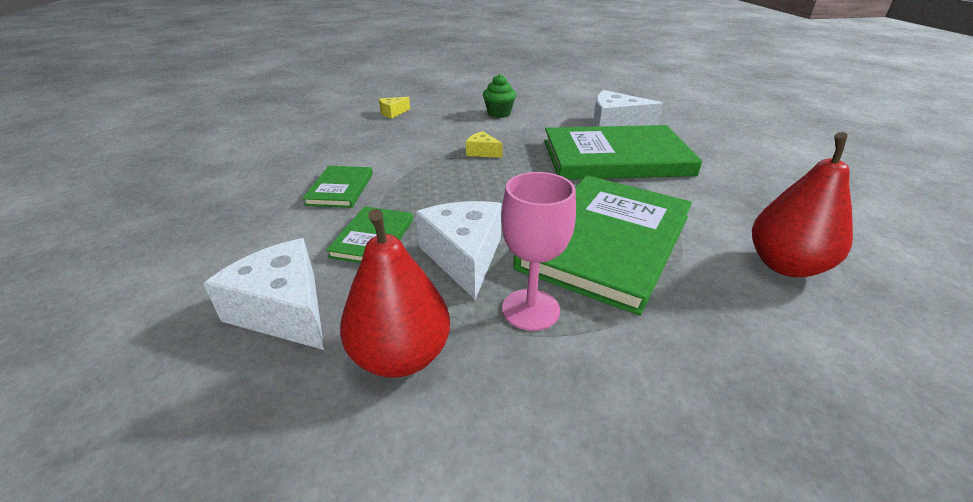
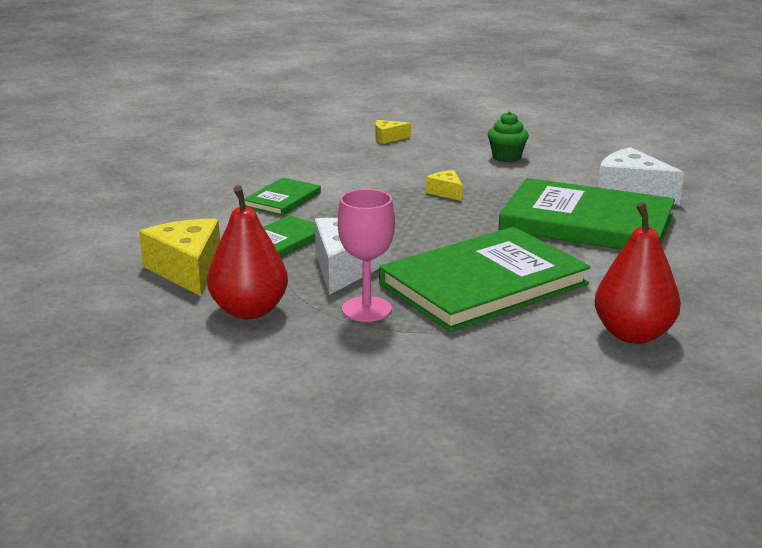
camera: 25 degrees right, 10 degrees down
white cheese [203,238,324,350] -> yellow cheese [139,219,220,296]

